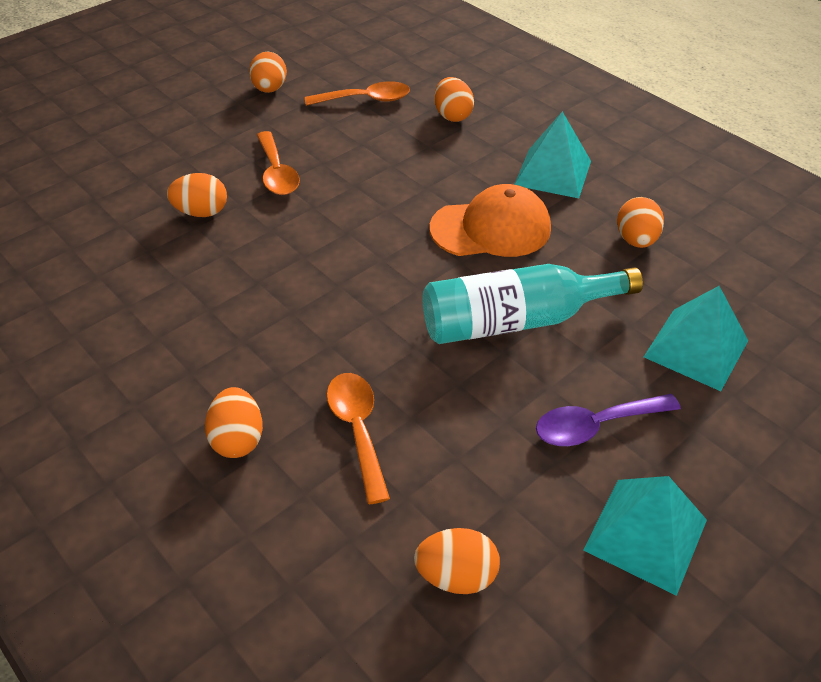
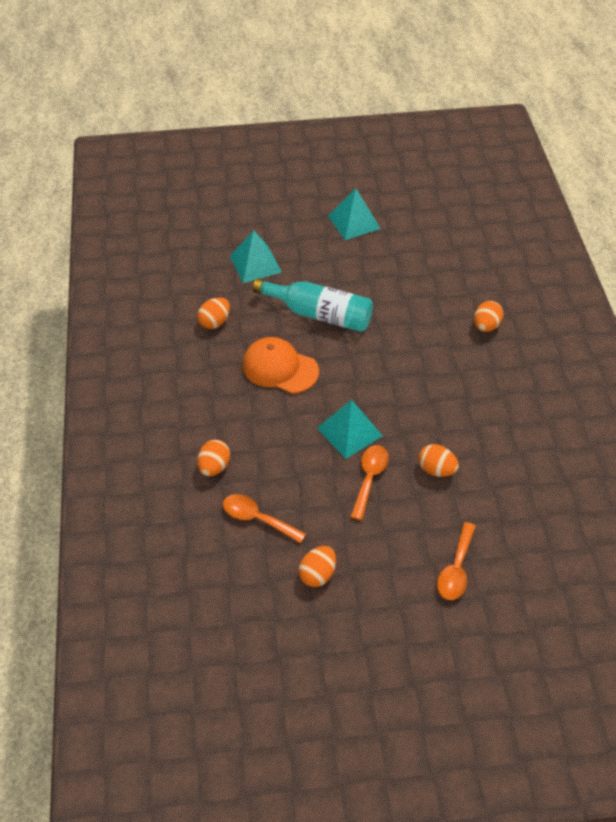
camera: 145 degrees left, 5 degrees up
orange spoon [327,373,390,504] -> orange spoon moved to [437,522,476,600]
orange egg [414,528,500,594] -> none
turquoise pyramid [514,111,591,198] -> turquoise pyramid moved to [317,400,383,459]
purple spoon [536,394,681,446] -> none

